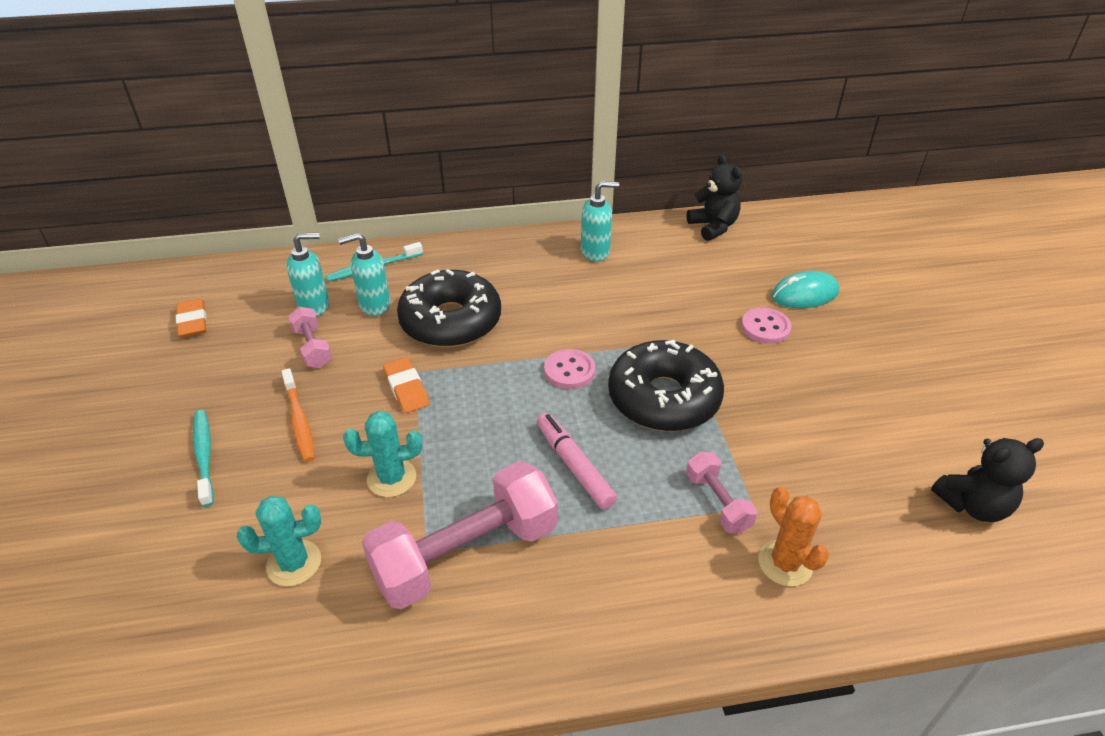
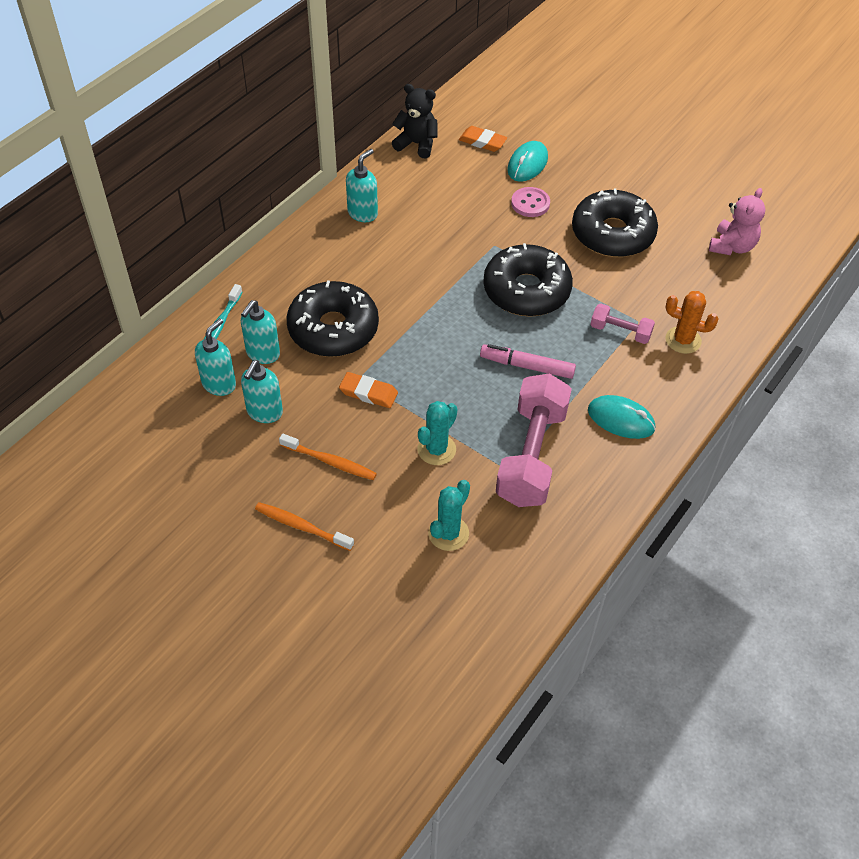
camera: 45 degrees left, 10 degrees up
orange eraser [176,299,207,338] -> orange eraser moved to [459,126,507,152]
turquoise toothbrush [193,410,214,507] -> orange toothbrush [255,502,354,551]
pink dumbbell [288,307,332,368] -> turquoise soap dispenser [241,360,283,423]
pink button [544,349,595,389] -> none
black teddy bear [931,438,1044,522] -> pink teddy bear [709,188,765,255]
none -> black donut [572,189,658,257]
none -> turquoise mouse [588,395,656,439]

